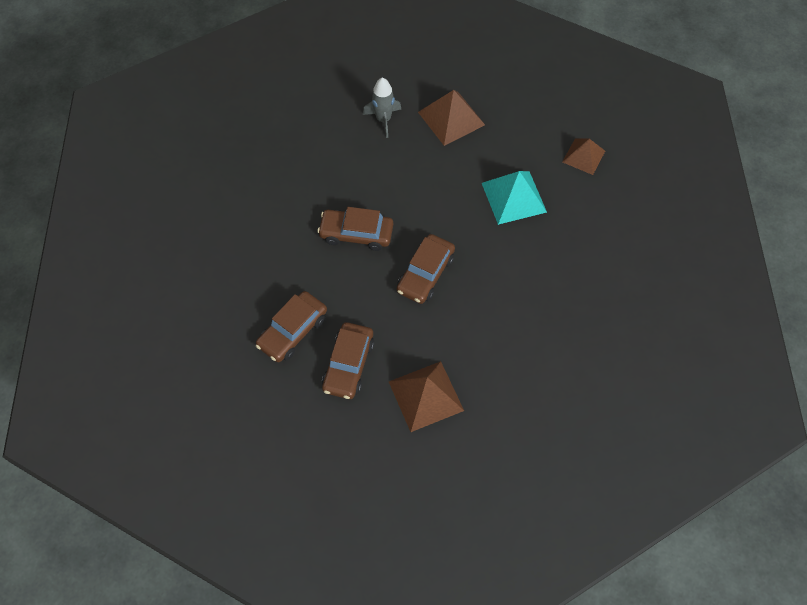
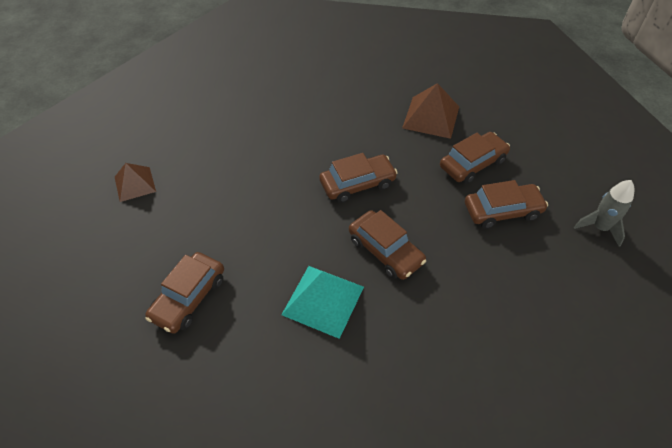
camera: 140 degrees left, 10 degrees down
grey rocket [363,78,401,138] -> grey rocket moved to [574,180,634,247]
brown pyramid [418,90,485,146] -> brown car [145,252,224,334]
turquoise pyramid [482,171,547,225] -> turquoise pyramid moved to [281,266,364,339]

